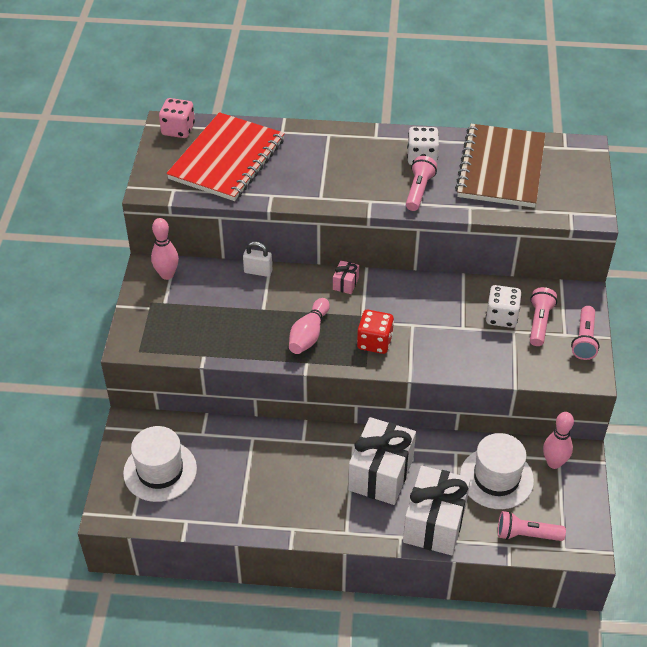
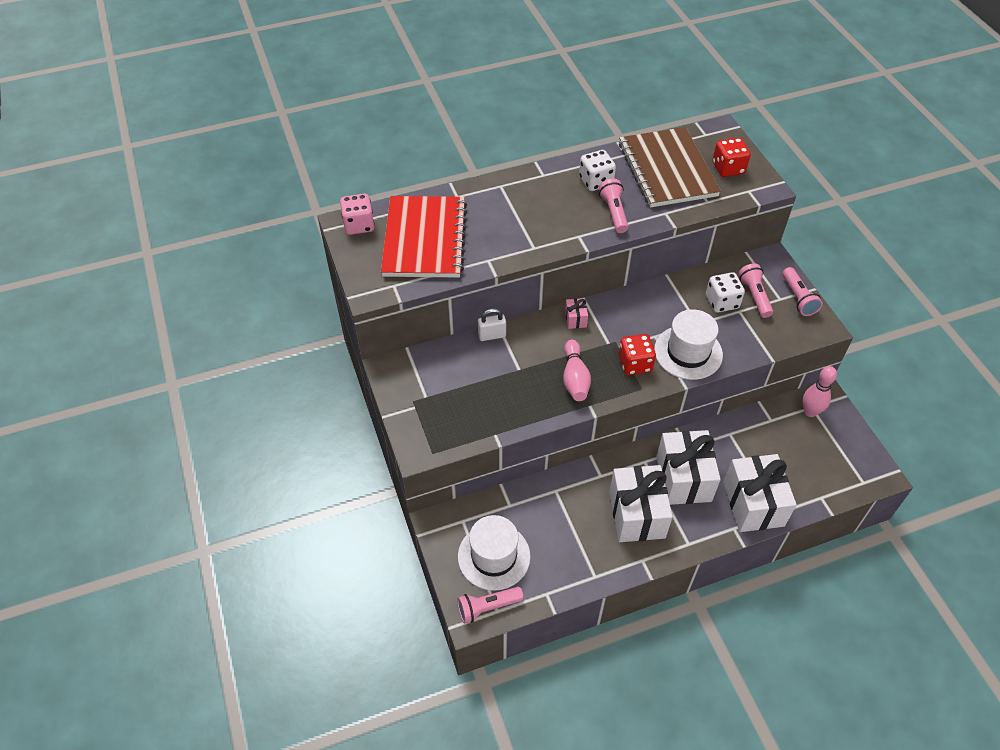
camera: 25 degrees left, 5 degrees up
pink bowling pin [151,218,179,280] -> none
white hat [460,433,534,509] -> white hat moved to [654,309,723,380]
pink flashlight [498,511,566,541] -> pink flashlight moved to [457,587,524,624]
none -> white gift [609,465,673,542]
none -> red dice [712,137,751,177]

